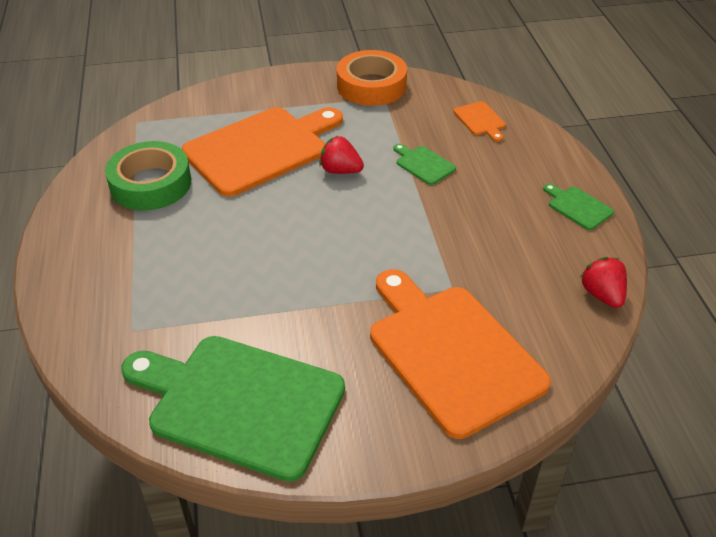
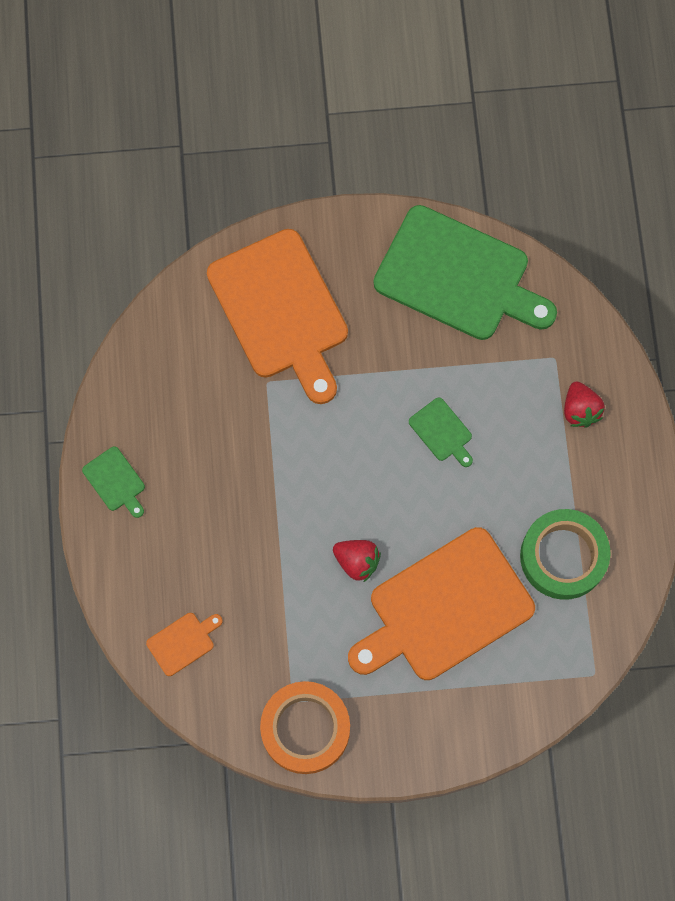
camera: 175 degrees left, 30 degrees up
green cutting board [393,144,456,185] -> green cutting board moved to [409,397,473,467]
orange cutting board [453,101,506,142] -> orange cutting board turned 75 degrees clockwise [146,613,223,676]
red strawberry [580,257,627,308] -> red strawberry moved to [564,381,605,428]

